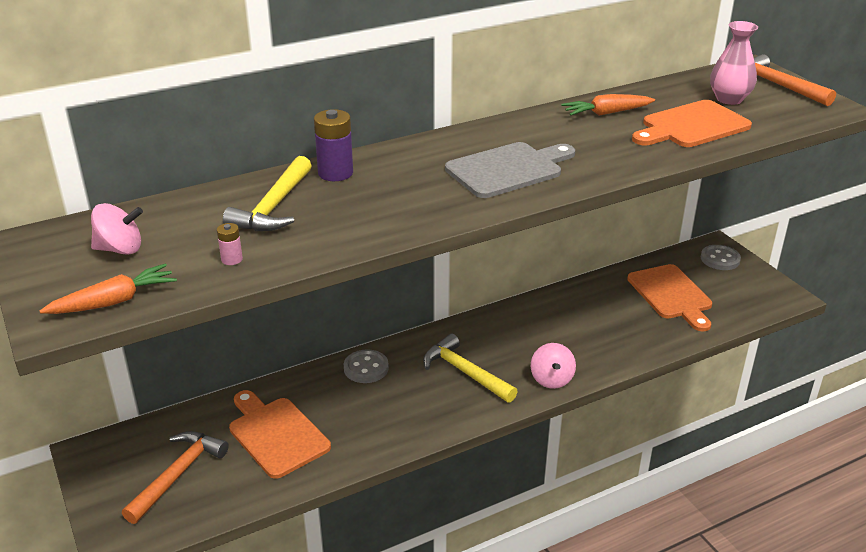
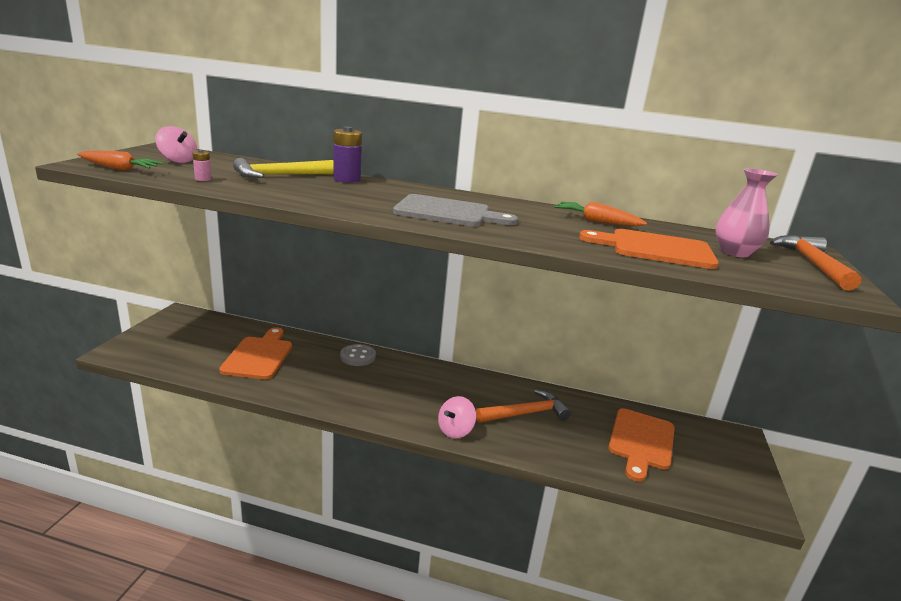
camera: 40 degrees right, 10 degrees down
orange hammer [122,431,229,524] -> orange hammer moved to [476,389,571,423]
yellow hammer [423,333,518,403] -> none
grey button [701,245,741,270] -> none

